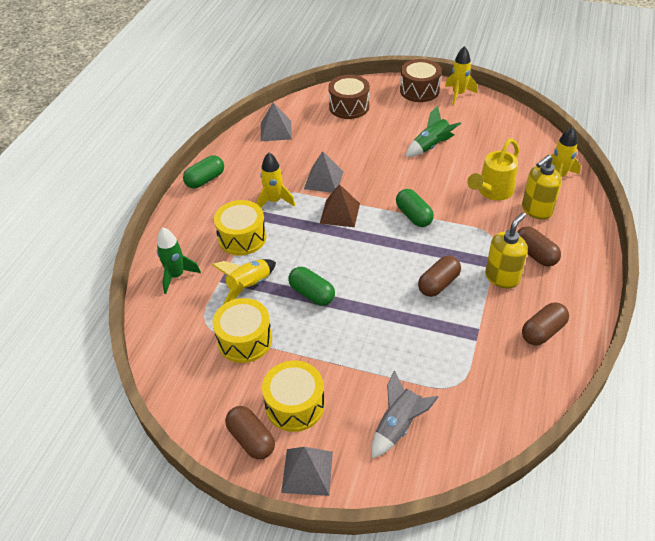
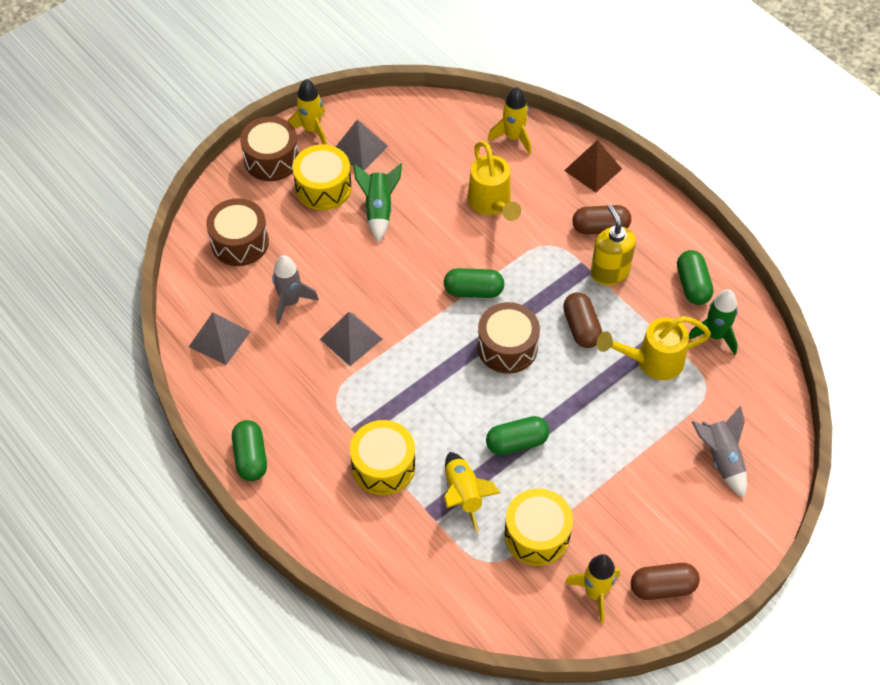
camera: 60 degrees left, 10 degrees up
green rocket [157,227,201,294] -> green rocket moved to [689,289,738,355]
yellow rocket [257,152,295,208] -> yellow rocket moved to [565,554,620,624]
yellow drum [262,361,325,432] -> yellow drum moved to [293,144,352,210]
grey pyramid [281,447,333,496] -> grey pyramid moved to [336,119,388,171]
brown pyramid [320,184,360,227] -> brown pyramid moved to [564,140,622,193]
yellow soap dispenser [522,155,562,220] -> none
brown capsule [522,302,569,345] -> green capsule [677,250,713,305]
none -> grey rocket [272,255,319,324]
none -> brown drum [477,302,540,373]
none -> yellow watering can [597,316,711,380]

